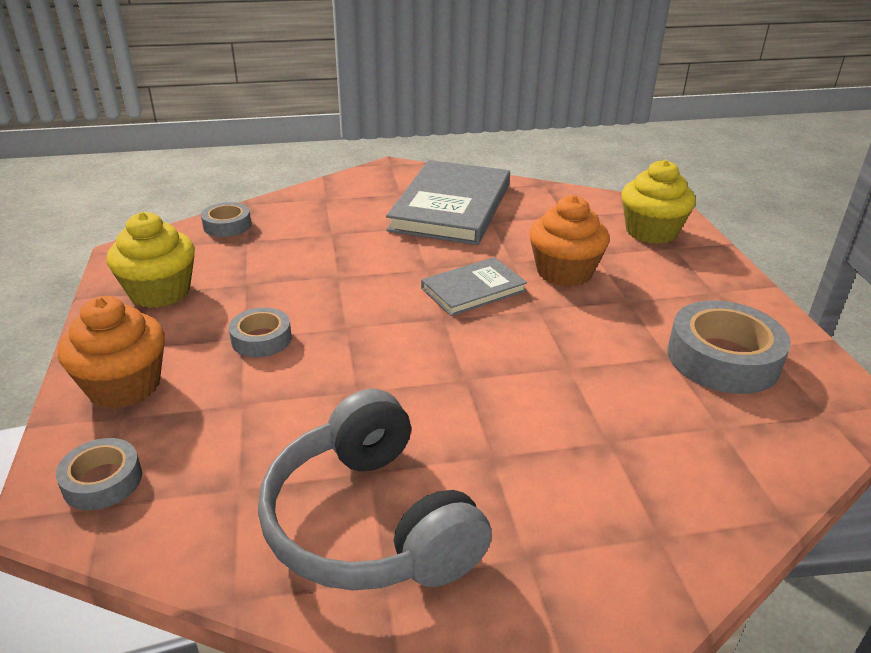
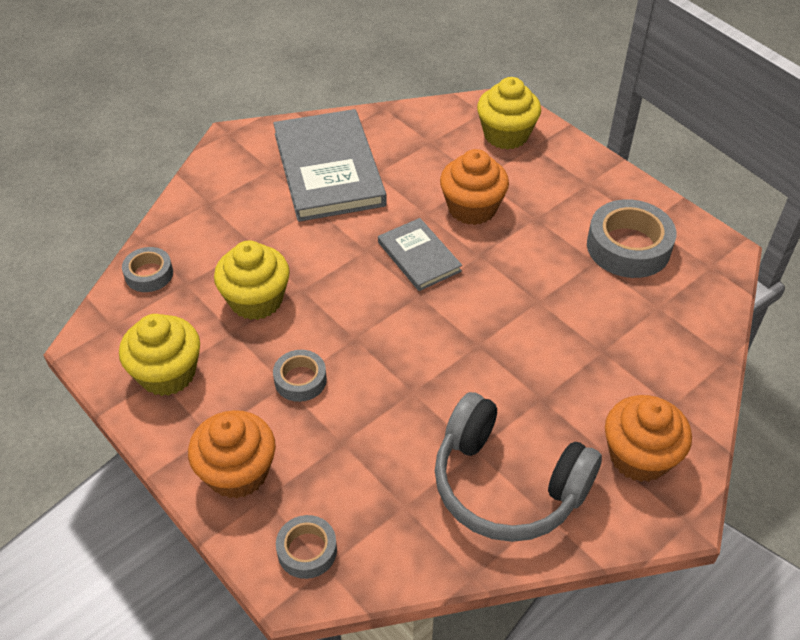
camera: 30 degrees left, 15 degrees up
grey book [421,257,527,316] -> grey book turned 60 degrees counterclockwise [378,218,462,291]
none -> yellow cupcake [214,241,290,320]
none -> orange cupcake [605,395,692,482]

